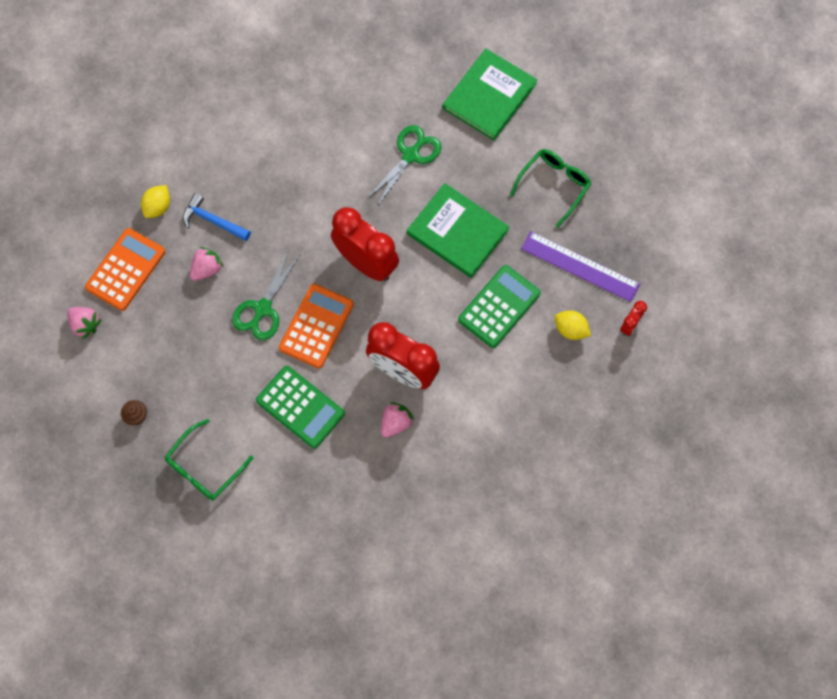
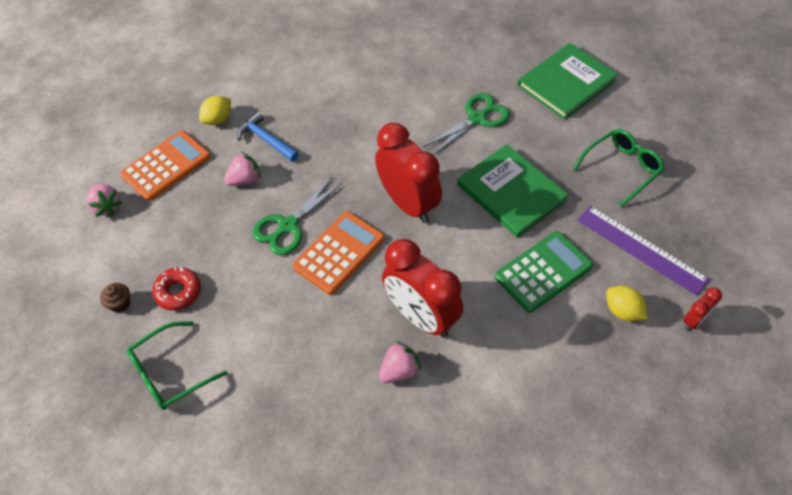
camera: 15 degrees right, 15 degrees down
green calculator [256,366,345,449] -> none
none -> red donut [152,267,201,311]

